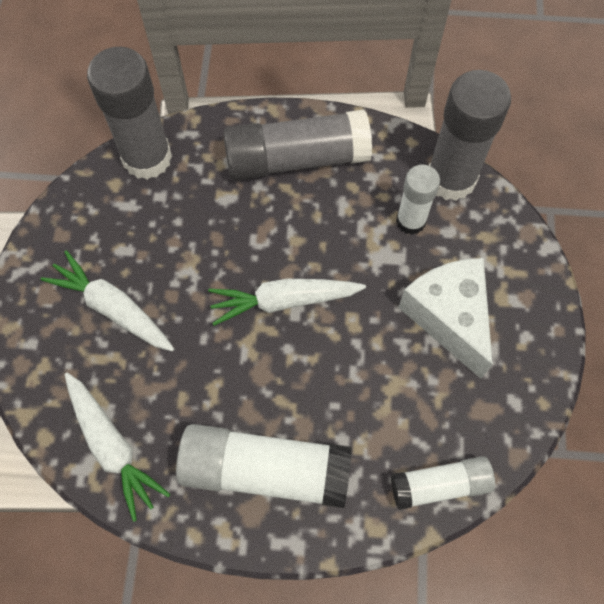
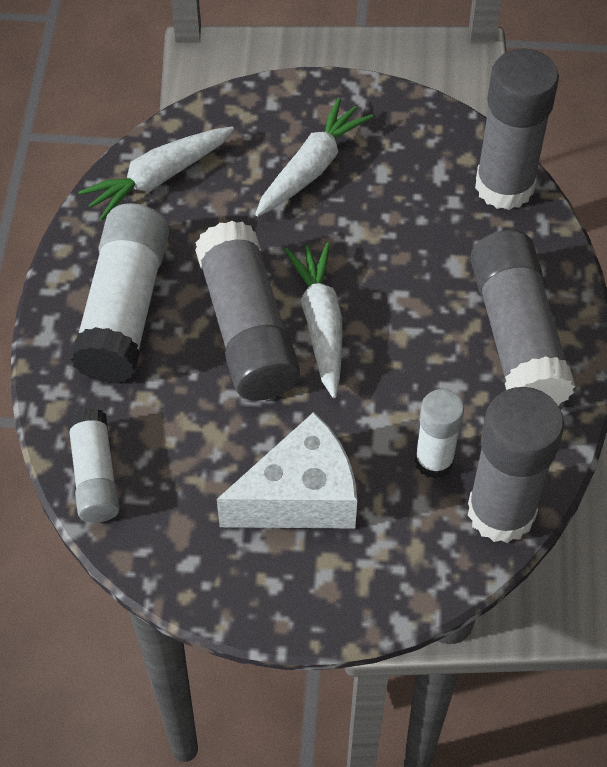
camera: 90 degrees right, 10 degrees down
none -> grey glue stick [195,221,300,401]

